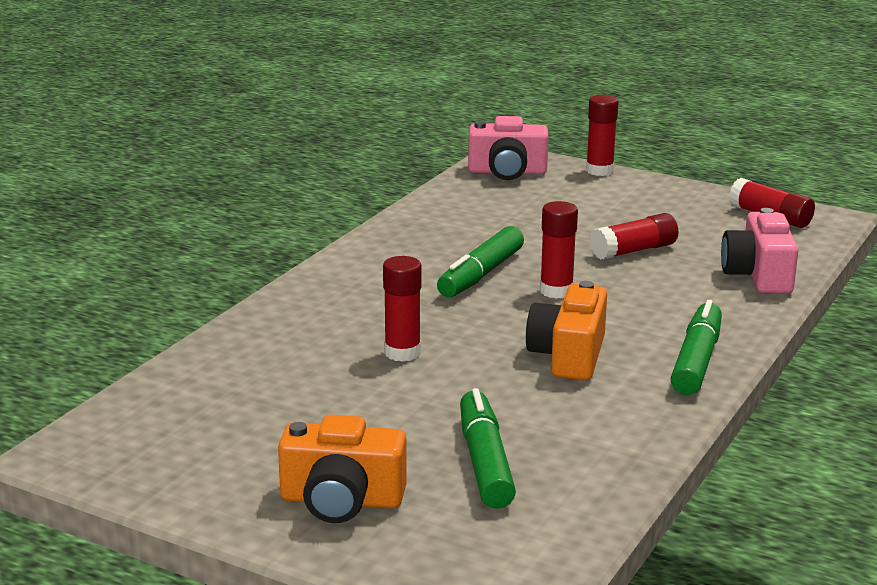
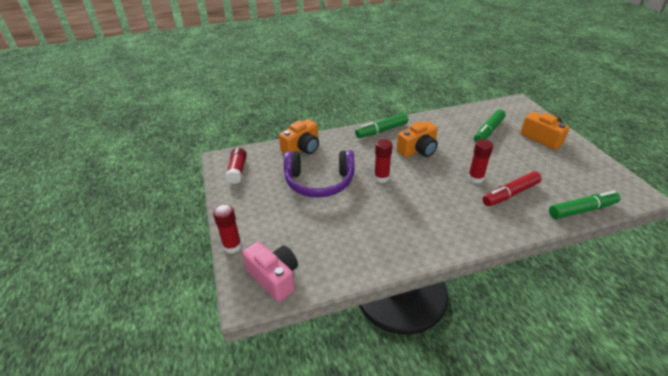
camera: 135 degrees left, 15 degrees up
green marker [437,226,524,297] -> green marker moved to [549,191,620,219]
red glue stick [590,213,678,260] -> purple headphones [284,150,354,198]
pink camera [721,208,799,294] -> orange camera [279,119,319,154]
none -> red marker [483,171,542,206]

